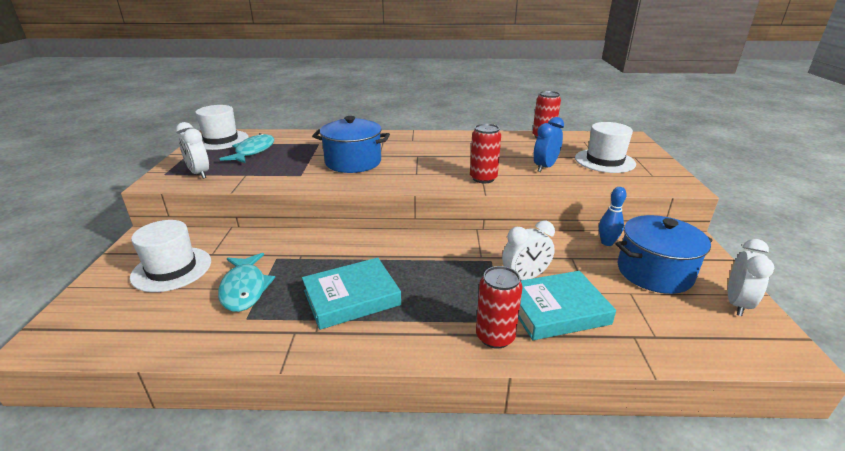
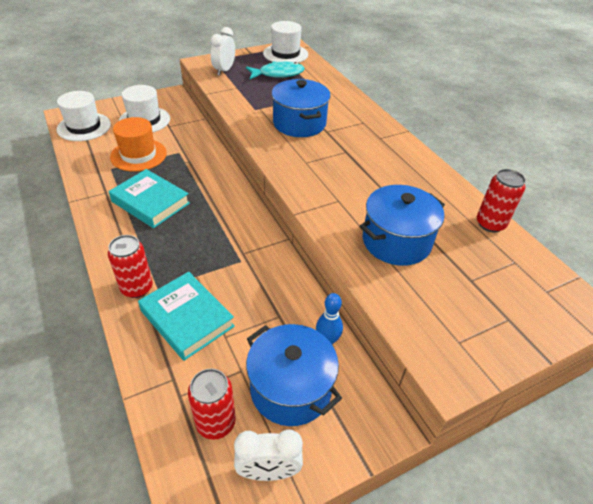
camera: 60 degrees right, 15 degrees up
turquoise fish [218,253,275,312] -> orange hat [110,117,167,172]
red can [470,124,501,183] -> red can moved to [188,368,236,440]
white clock [502,221,555,280] -> none
blue clock [533,117,564,172] -> blue pot [360,185,445,266]
white hat [575,122,636,173] -> white hat moved to [56,91,111,141]

